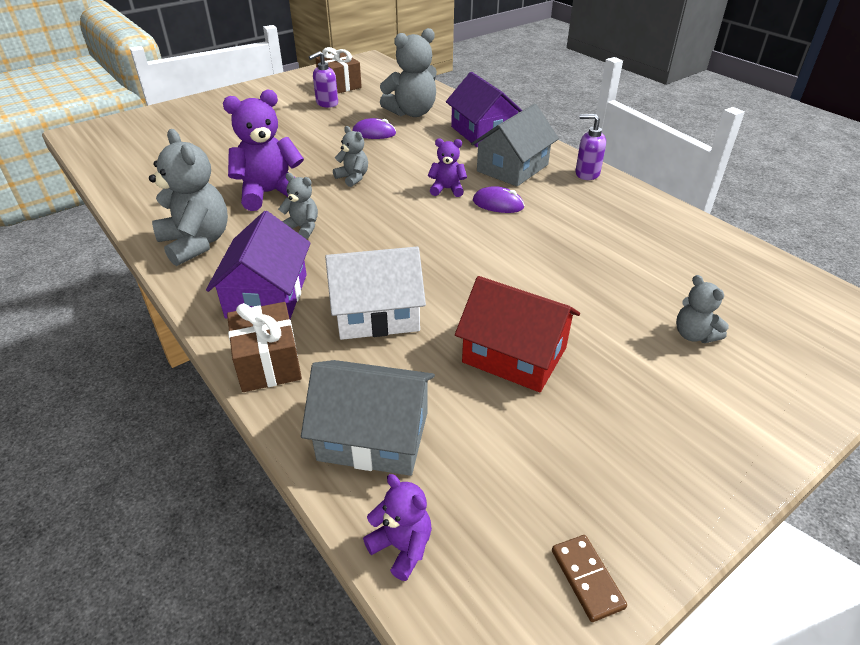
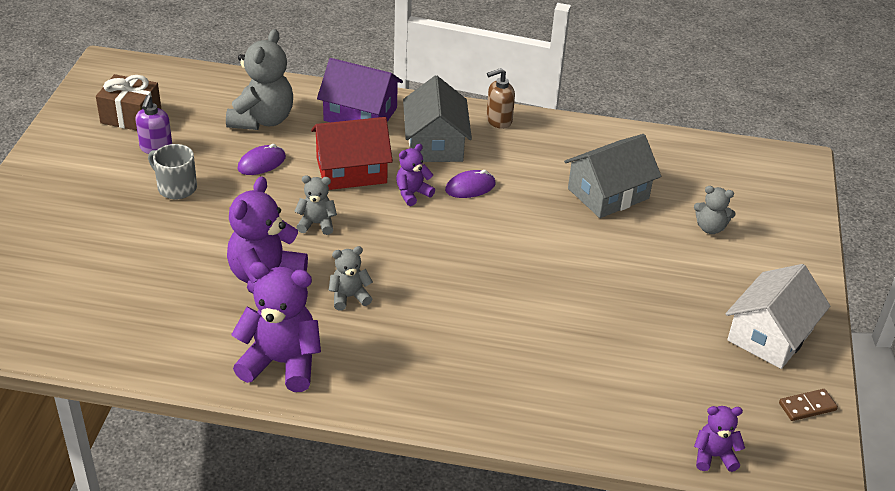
camera: 45 degrees left, 0 degrees up
grey teddy bear [149,129,228,266] -> purple teddy bear [231,262,321,392]
purple house [206,211,311,319] -> none
brown gift [227,302,302,392] -> none
grey house [301,360,435,476] -> grey house moved to [564,134,661,218]
white house [325,246,426,340] -> white house moved to [726,264,830,369]
red house [455,276,580,392] -> red house moved to [311,117,393,190]
brown domino [552,535,627,622] -> brown domino turned 45 degrees counterclockwise [779,389,838,421]
purple soap dispenser [575,114,606,180] -> brown soap dispenser [486,68,515,129]
none -> grey mug [148,144,197,199]

